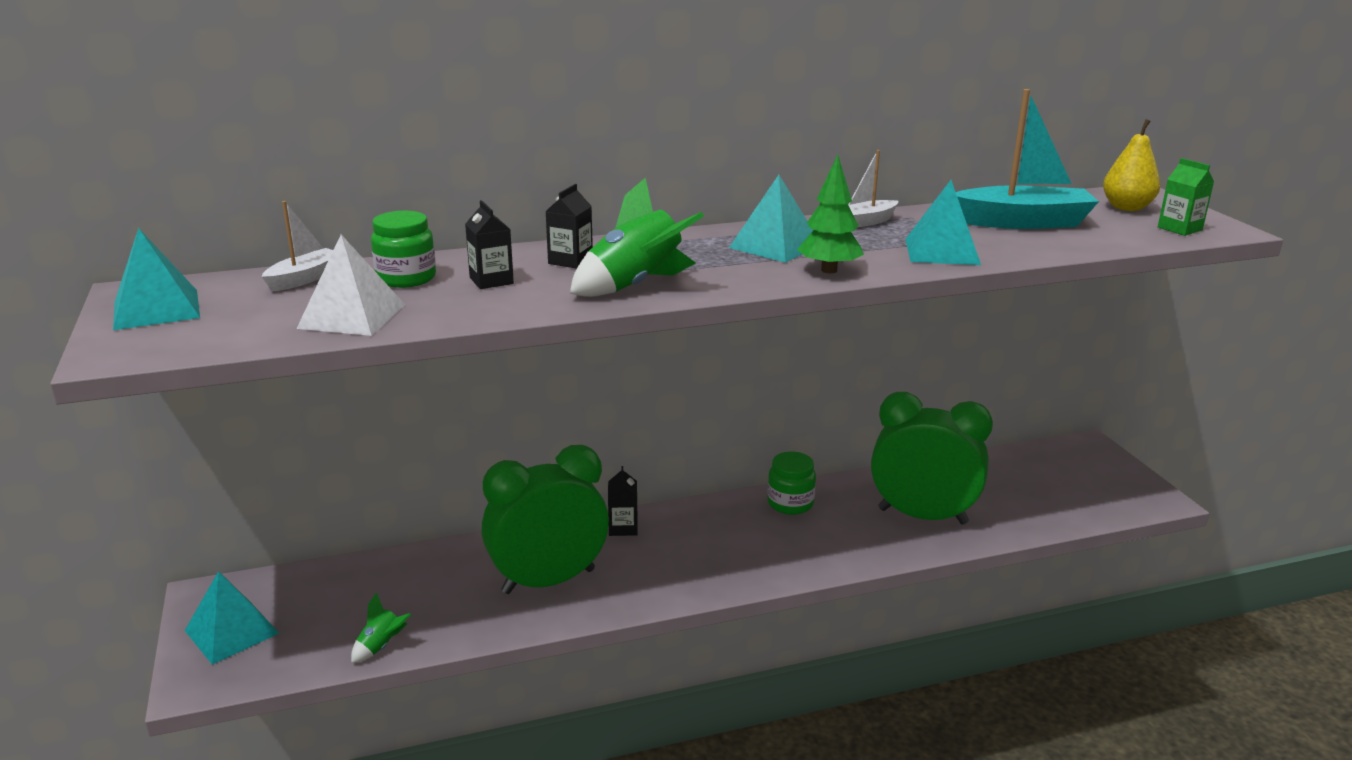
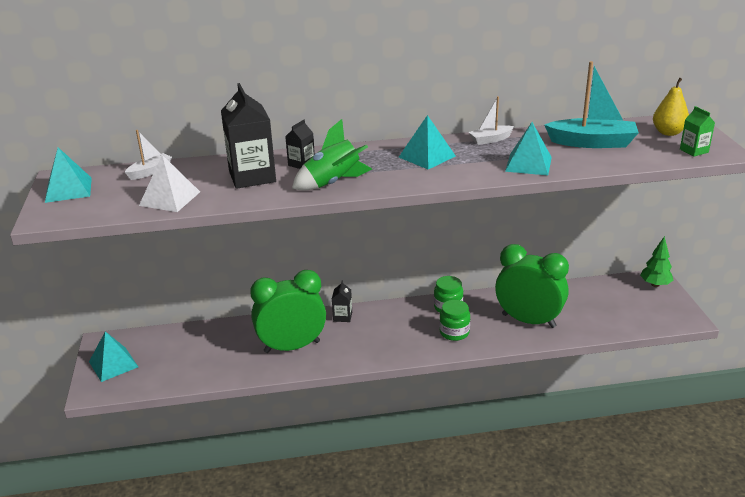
camera: 10 degrees right, 5 degrees up
green rocket [351,592,411,663] -> none
green jar [371,211,436,288] -> green jar moved to [439,300,470,341]
black carton [465,200,514,289] -> black carton [221,83,276,189], size x2.01
green tree [797,155,864,273] -> green tree moved to [640,236,673,287]

